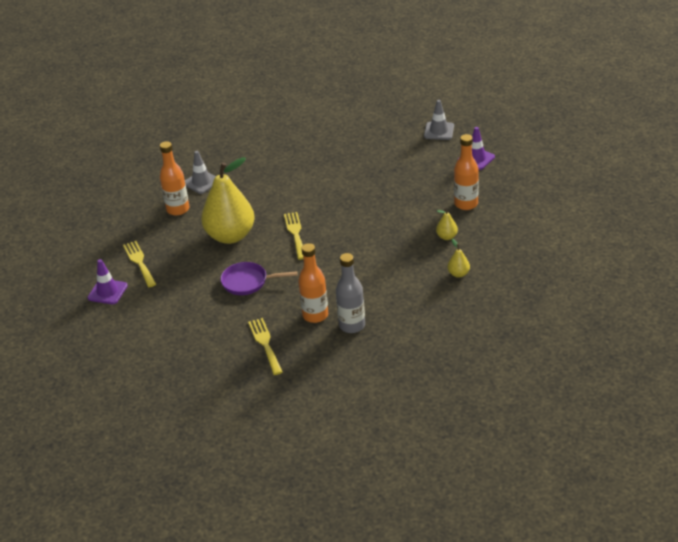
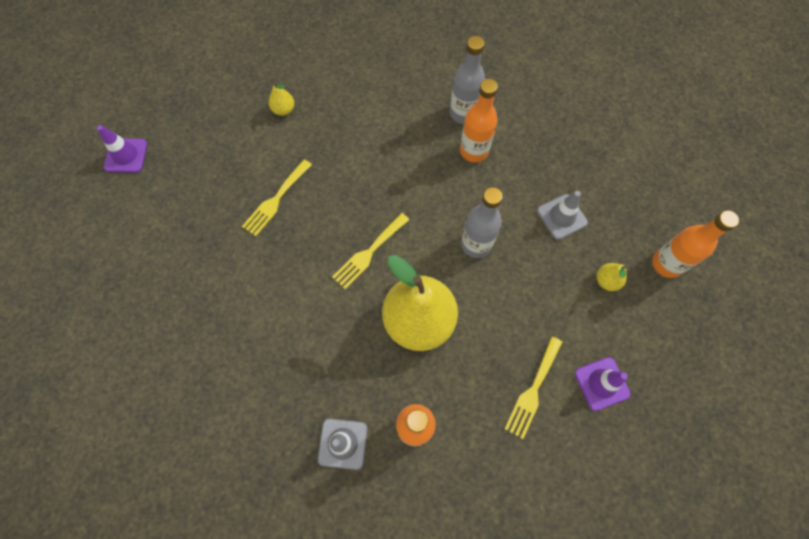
camera: 130 degrees left, 30 degrees up
purple pan [220,262,298,295] -> grey bottle [461,187,503,258]
yellow fork [248,318,283,375] -> yellow fork moved to [242,159,312,236]
grey traffic cone [424,100,454,140] -> grey traffic cone moved to [537,191,588,240]
yellow pear [447,239,470,278] -> yellow pear moved to [597,263,627,291]
orange bottle [454,134,479,210] -> orange bottle moved to [652,210,739,278]

